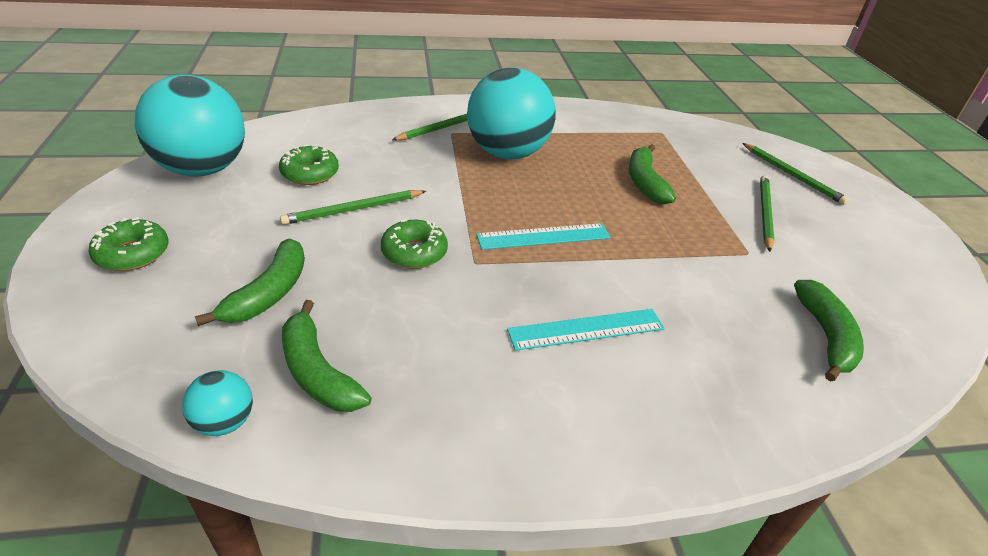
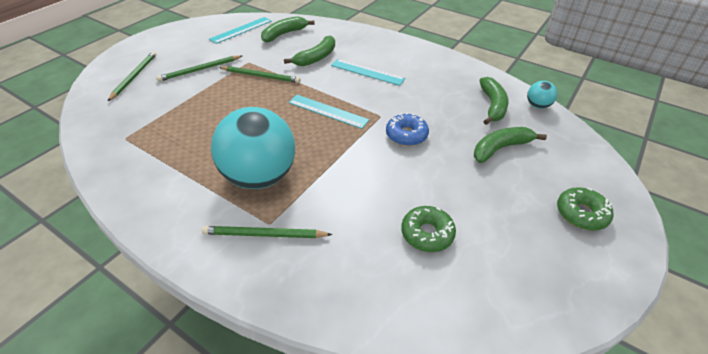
camera: 135 degrees left, 5 degrees up
turquoise ball [135,74,245,177] -> none
green pencil [280,190,426,225] -> green pencil moved to [219,66,301,83]
green donut [381,219,448,269] -> blue donut [386,112,429,146]
green banana [629,144,676,204] -> green banana moved to [284,35,335,66]
none -> turquoise ruler [209,17,272,44]

